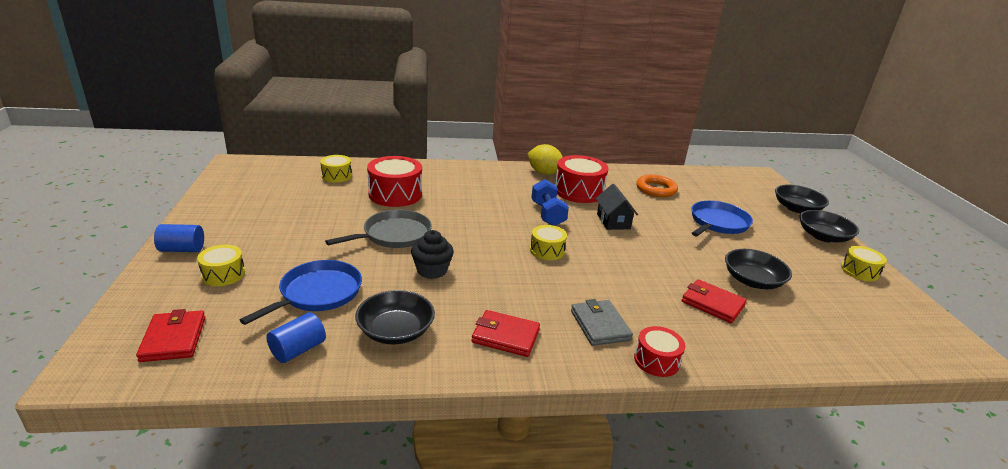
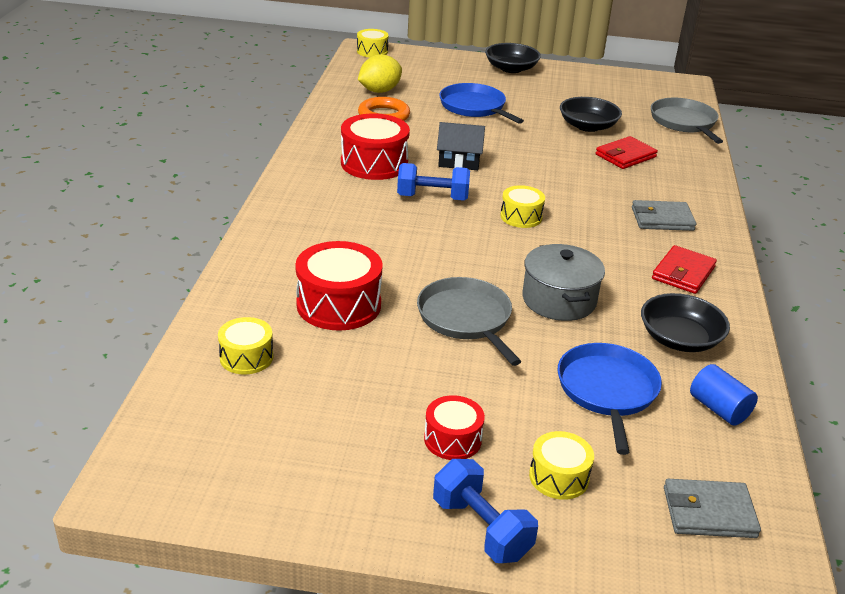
camera: 75 degrees left, 5 degrees up
red wallet [136,309,205,362] -> grey wallet [664,479,761,538]
blue cylinder [154,224,204,252] -> blue dumbbell [433,459,538,563]
blue pan [240,260,362,325] -> blue pan turned 45 degrees clockwise [558,343,662,455]
black cupcake [411,230,454,279] -> grey pot [522,244,605,321]
yellow lemon [528,144,562,175] -> yellow lemon moved to [358,54,402,93]
red drum [634,326,685,377] -> red drum moved to [424,395,485,460]
black bowl [775,185,829,213] -> none
yellow drum [841,246,887,281] -> yellow drum moved to [357,29,389,58]
none -> grey pan [651,98,723,144]

